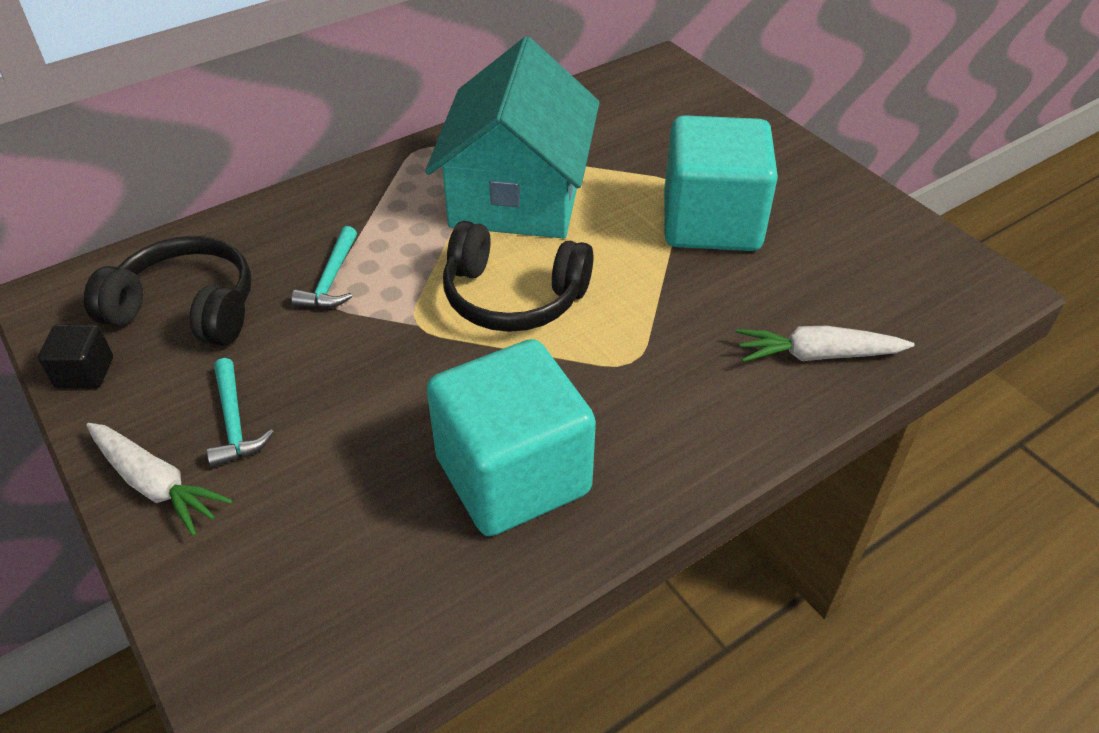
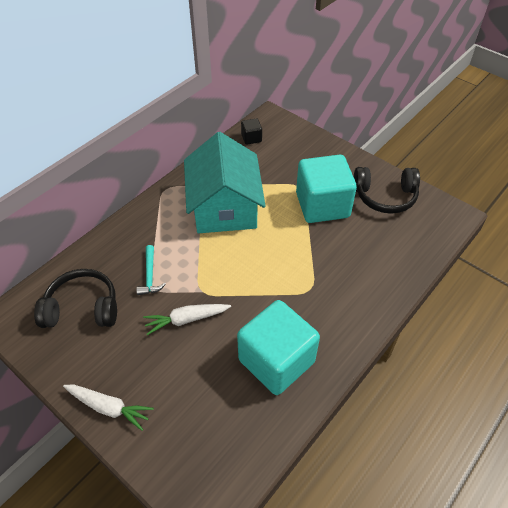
camera: 15 degrees left, 5 degrees up
black cube [38,325,113,389] -> black cube moved to [241,118,262,145]
turquoise hammer [206,358,274,467] -> none
black headphones [443,221,593,332] -> black headphones moved to [354,167,420,214]
white carrot [736,326,915,362] -> white carrot moved to [143,304,231,335]

